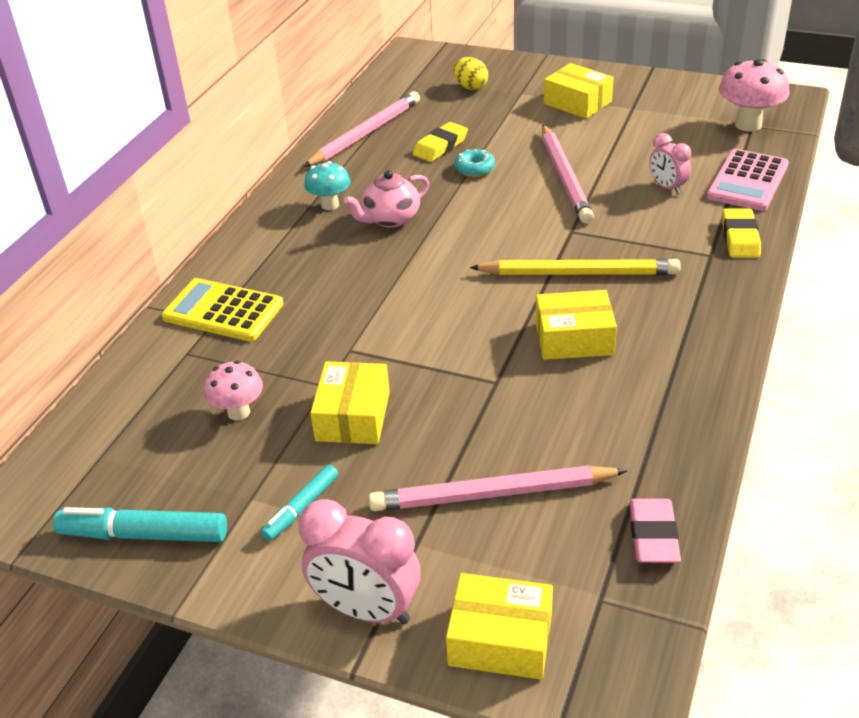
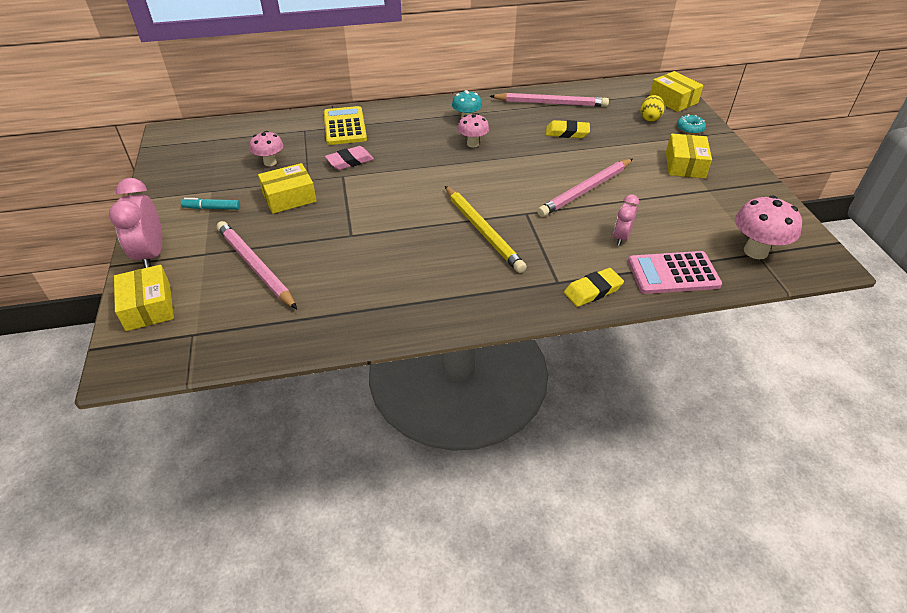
camera: 55 degrees right, 5 degrees up
turquoise marker [53,507,227,542] -> none
pink teapot [344,170,429,228] -> pink mushroom [457,113,489,148]
turquoise donut [455,149,495,177] -> turquoise donut moved to [677,114,706,134]
yellow box [536,290,617,360] -> yellow box moved to [650,71,703,112]
pink eraser [629,499,681,563] -> pink eraser moved to [325,146,374,170]

